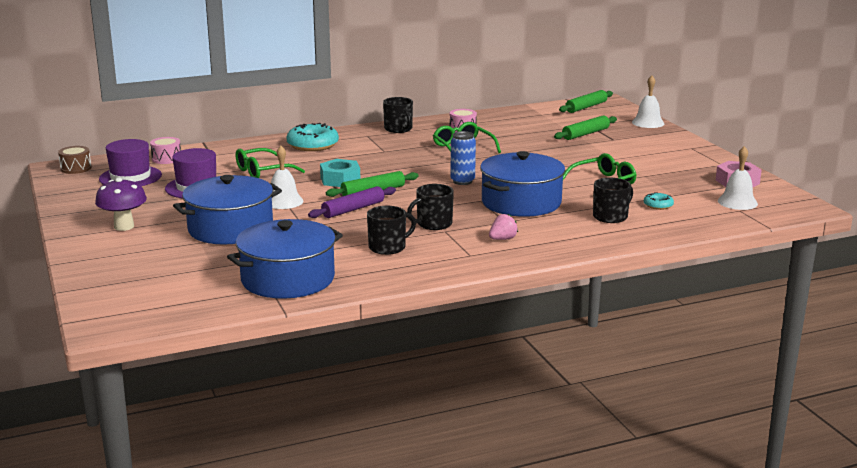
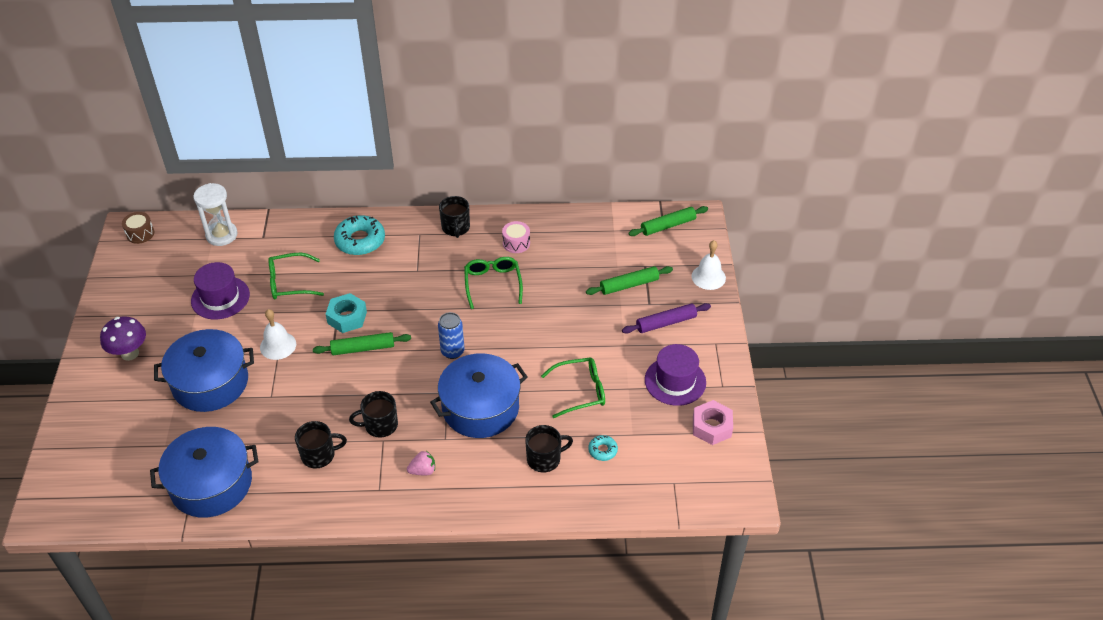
camera: 20 degrees right, 25 degrees up
purple hat [99,139,162,186] -> purple hat moved to [645,344,706,406]
pink drum [150,137,181,164] -> white hourglass [193,183,238,246]
purple rolling pin [308,186,396,218] -> purple rolling pin moved to [622,303,711,334]
white bell [718,146,758,210] -> none

